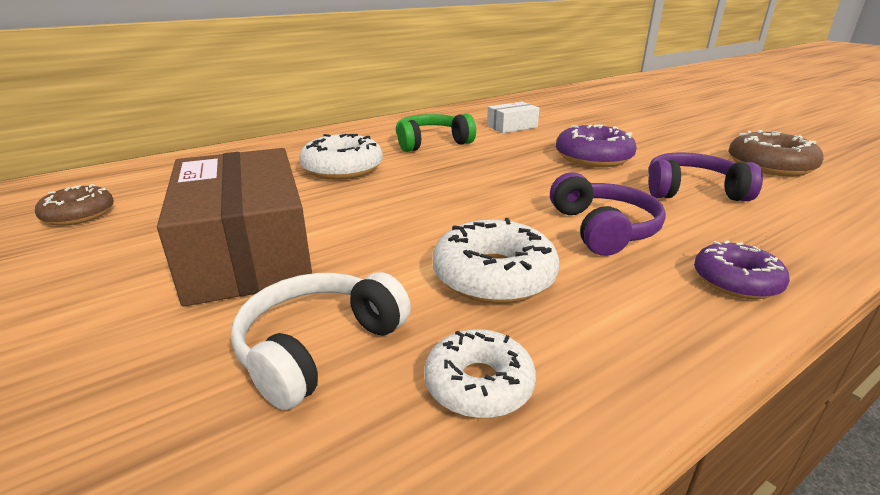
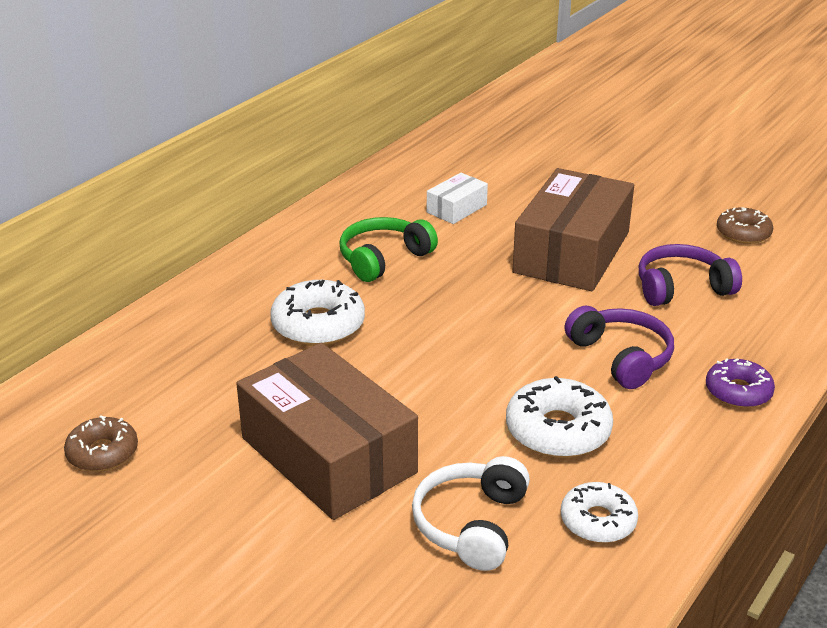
camera: 20 degrees left, 5 degrees up
purple donut [556,125,637,167] -> brown box [512,168,634,292]
brown donut [729,130,824,176] -> brown donut [717,207,773,244], size x0.66

